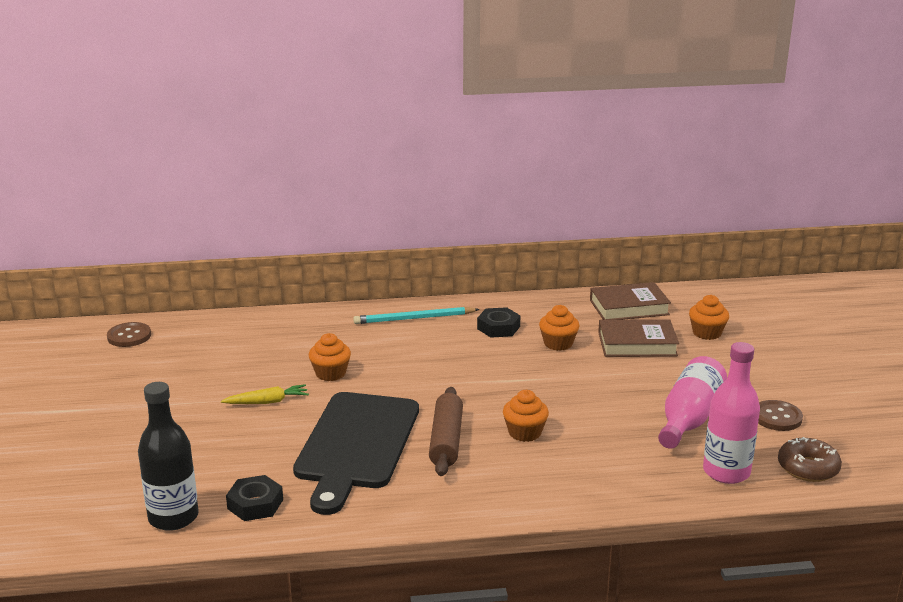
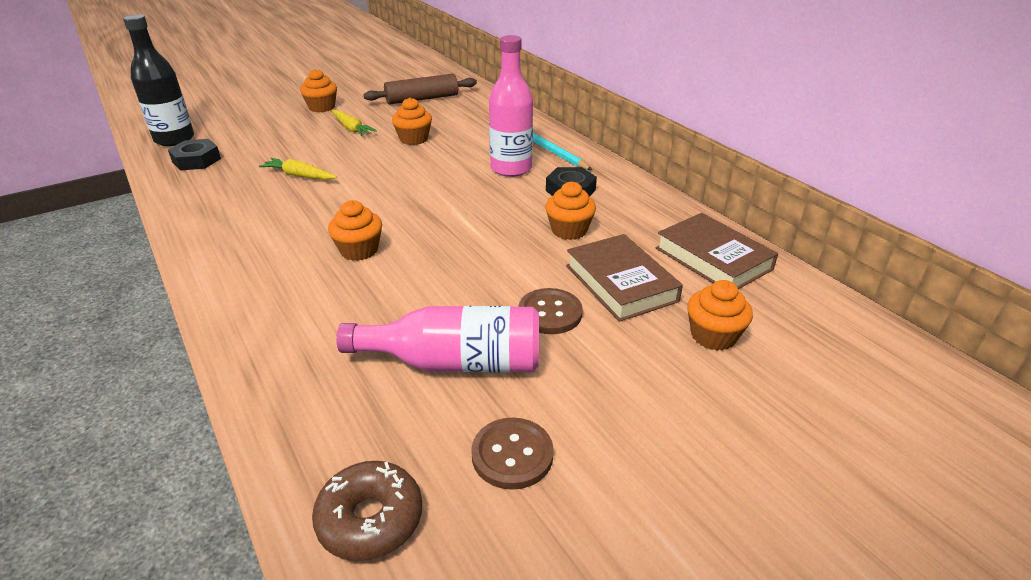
camera: 65 degrees right, 10 degrees up
brown button [107,322,151,347] -> brown button moved to [518,288,583,334]
black cutting board [293,392,419,515] -> yellow carrot [259,158,337,180]
brown rolling pin [429,387,463,476] -> brown rolling pin moved to [363,74,477,104]
pink bottle [703,342,760,484] -> pink bottle moved to [489,35,533,177]
none -> orange cupcake [300,69,337,112]

